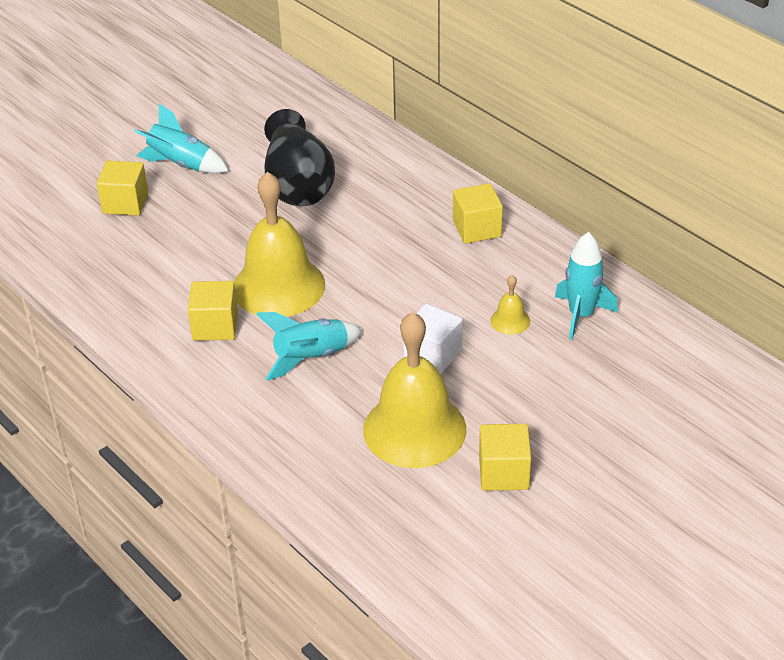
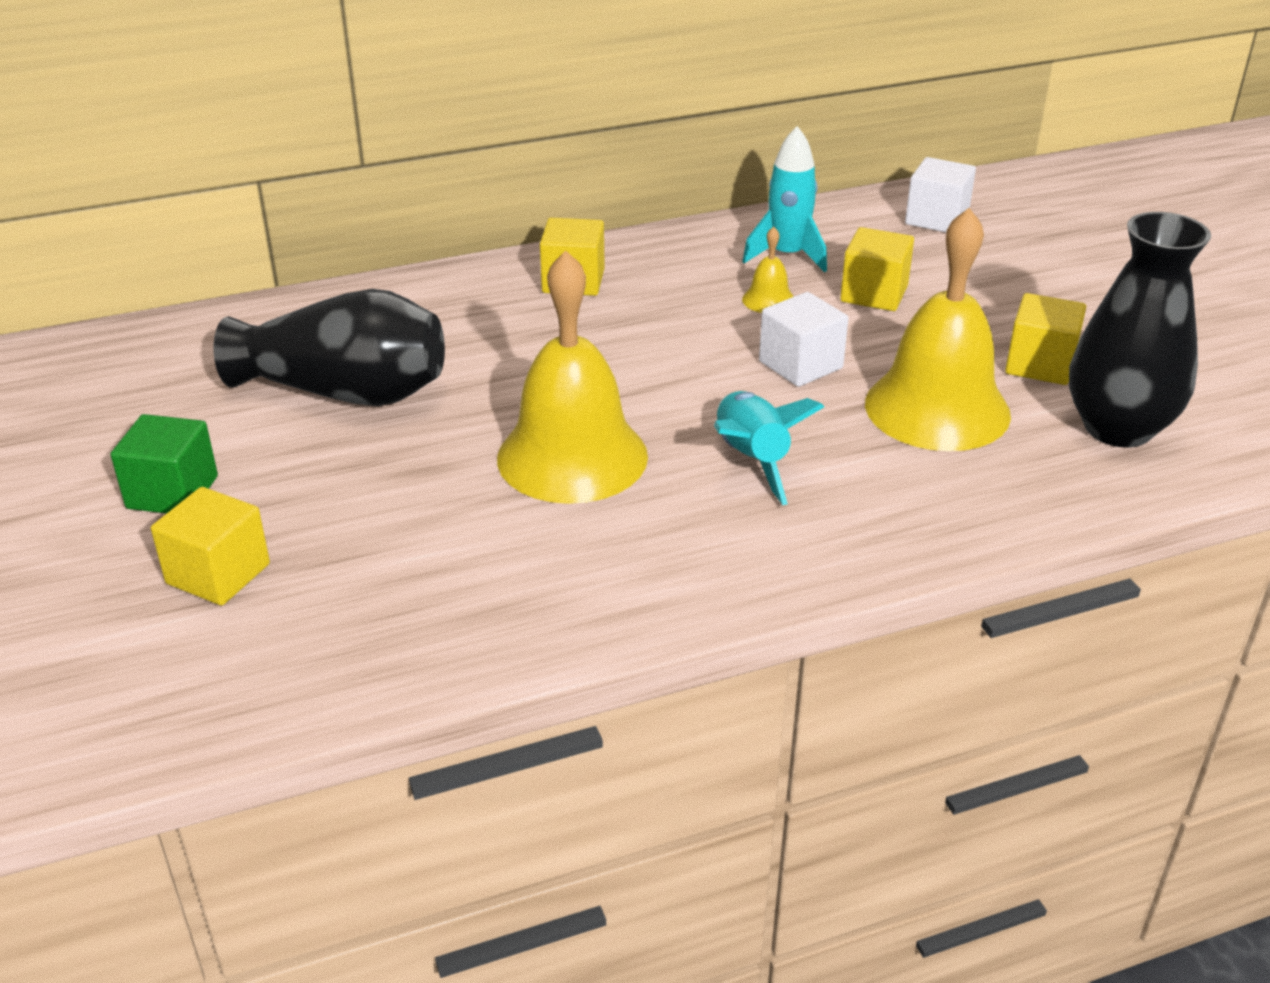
camera: 70 degrees left, 5 degrees down
turquoise rocket [134,104,229,174] -> green cube [111,414,218,513]
yellow cube [188,281,238,341] -> yellow cube moved to [840,227,914,311]
none -> white cube [905,157,976,232]
none -> black vase [1069,212,1211,447]

